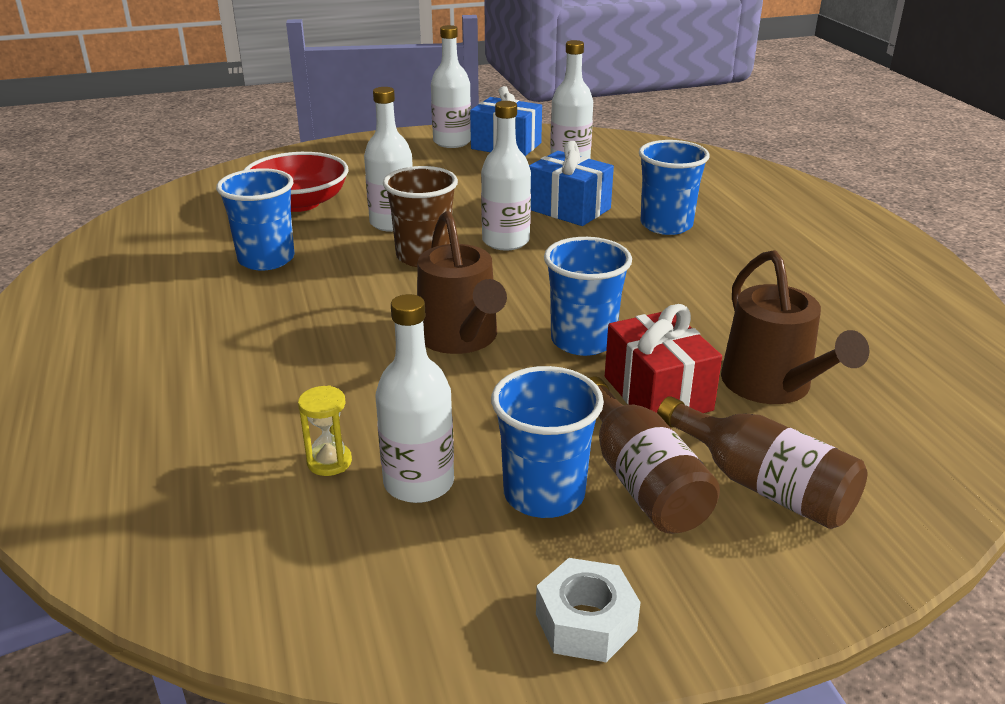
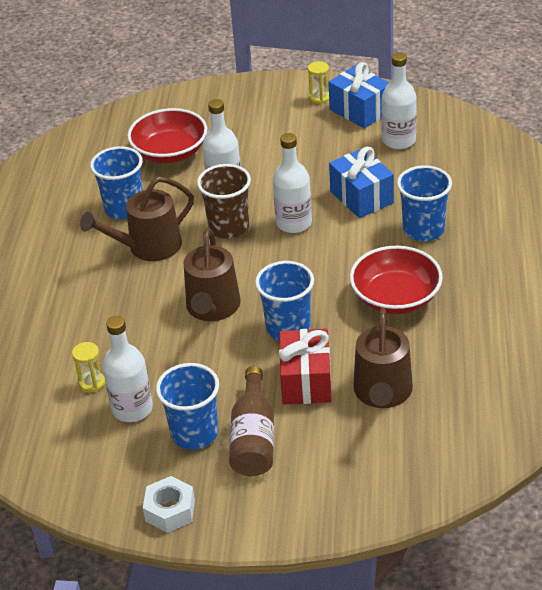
camera: 25 degrees right, 10 degrees up
white bottle [431,25,471,148] -> yellow hourglass [308,61,329,104]
brown bottle [657,396,867,529] -> none
none -> brown watering can [80,176,194,261]
none -> red bowl [350,246,443,314]

